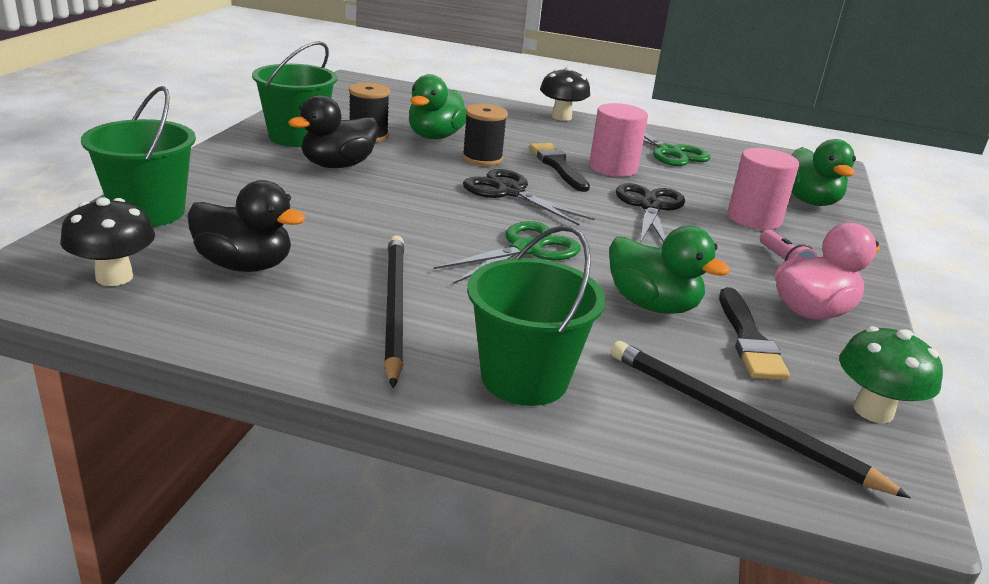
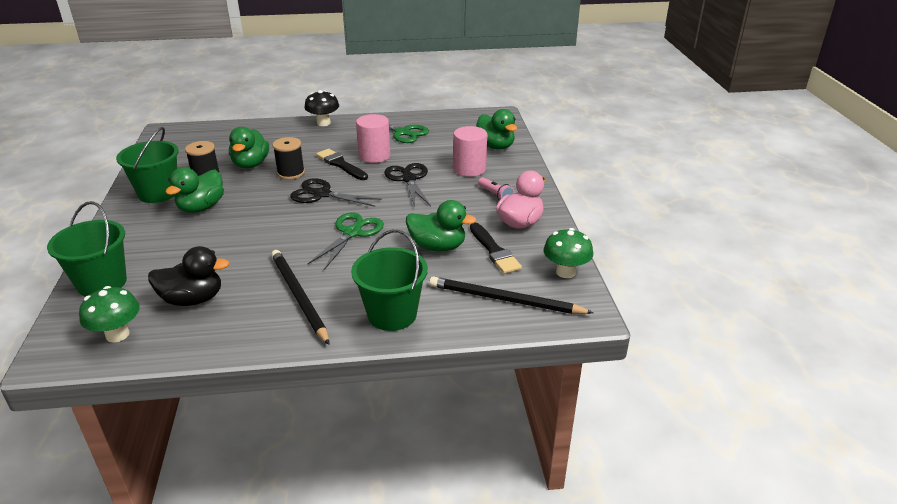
camera: 20 degrees left, 5 degrees up
black mushroom [60,197,155,286] -> green mushroom [79,286,140,342]
black duck [288,95,378,168] -> green duck [166,167,224,213]

